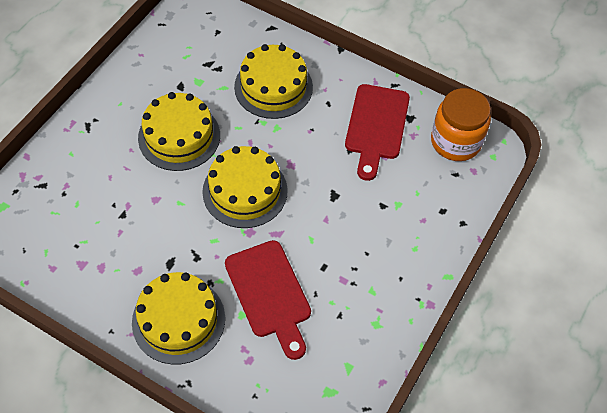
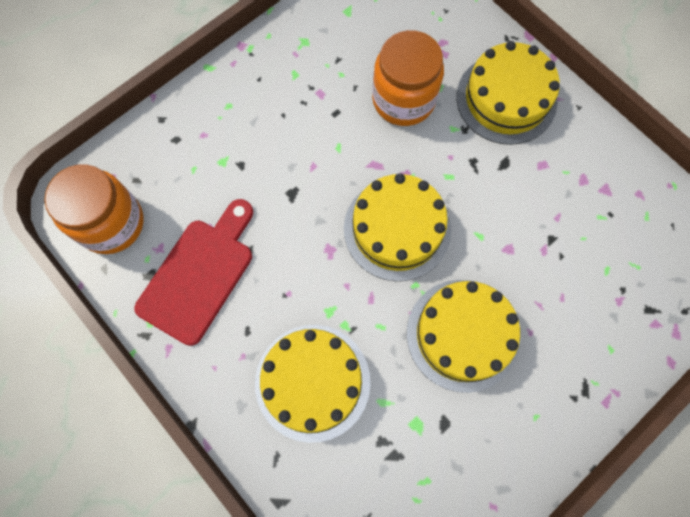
camera: 160 degrees left, 15 degrees up
red cutting board [225,240,311,360] -> orange jar [372,30,444,126]

